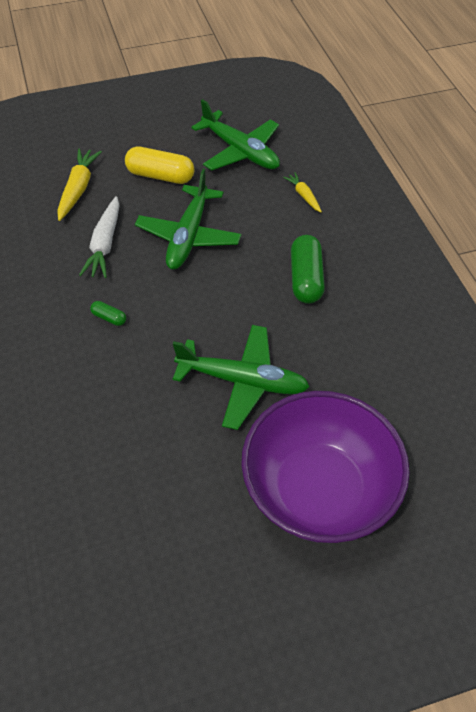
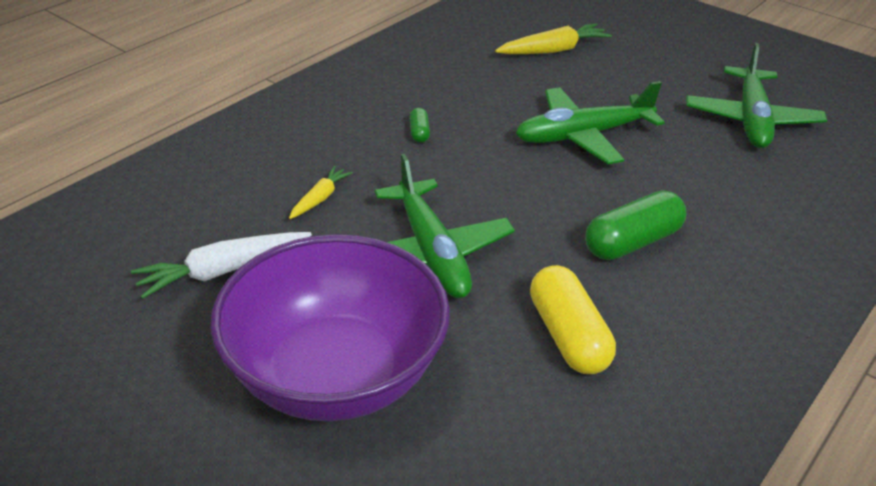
camera: 55 degrees right, 15 degrees down
white carrot [79,196,120,278] -> white carrot moved to [131,232,312,299]
yellow capsule [125,146,195,184] -> yellow capsule moved to [530,265,616,374]
yellow carrot [283,172,322,212] -> yellow carrot moved to [289,166,353,219]

